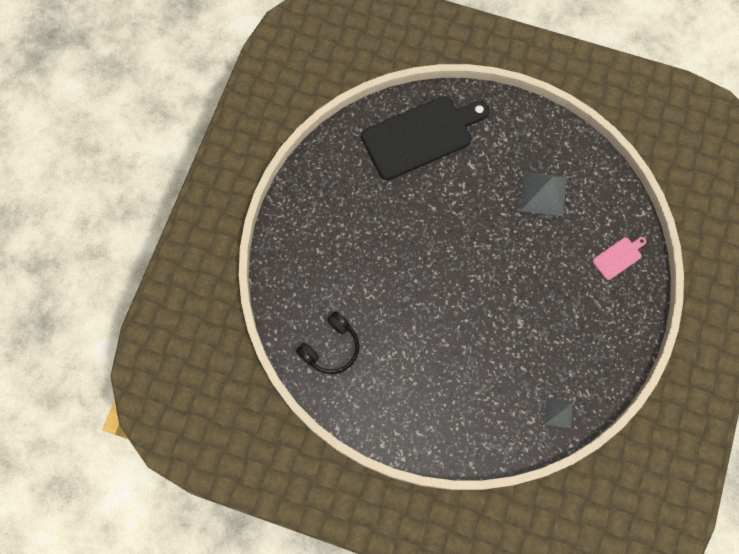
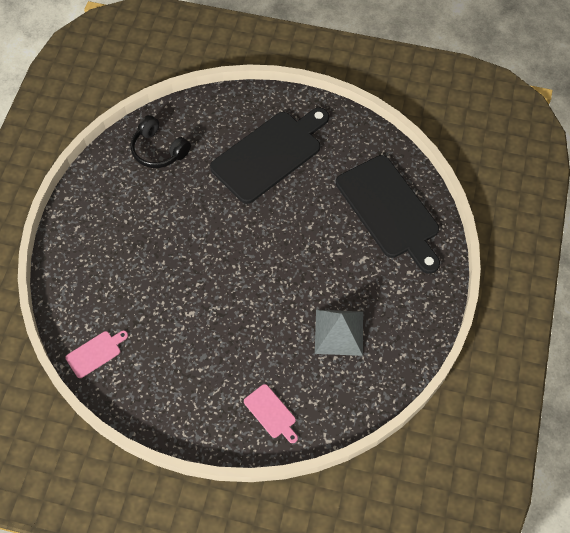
camera: 85 degrees right, 10 degrees down
grey pyramid [544,398,573,428] -> pink cutting board [65,331,128,378]
none -> black cutting board [210,108,329,204]

